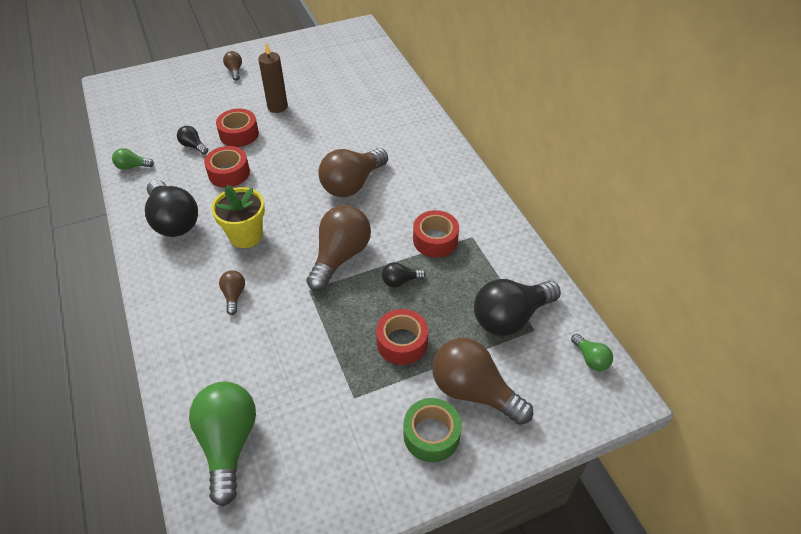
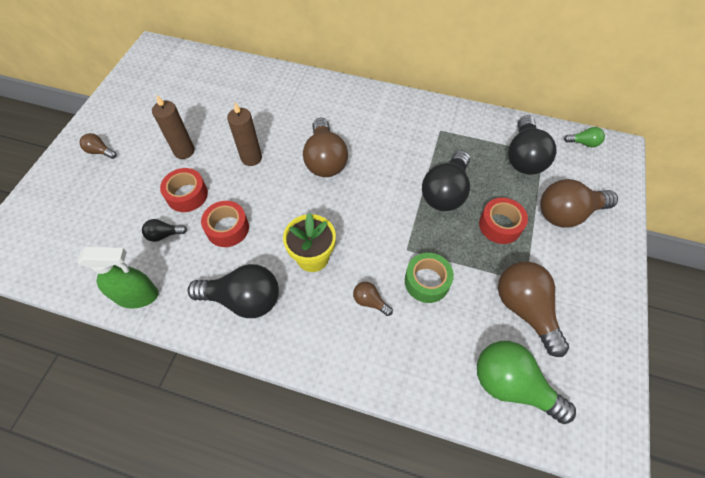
camera: 50 degrees left, 10 degrees up
green light bulb [112,148,154,170] -> green spray bottle [77,247,158,309]
brown light bulb [306,205,371,291] -> brown light bulb moved to [498,261,569,357]
black light bulb [382,262,426,287] -> black light bulb [422,150,470,211], size x2.13
green tape [403,398,462,462] -> green tape moved to [405,253,454,303]
red tape [413,210,459,257] -> none
none -> brown candle [227,103,262,166]

